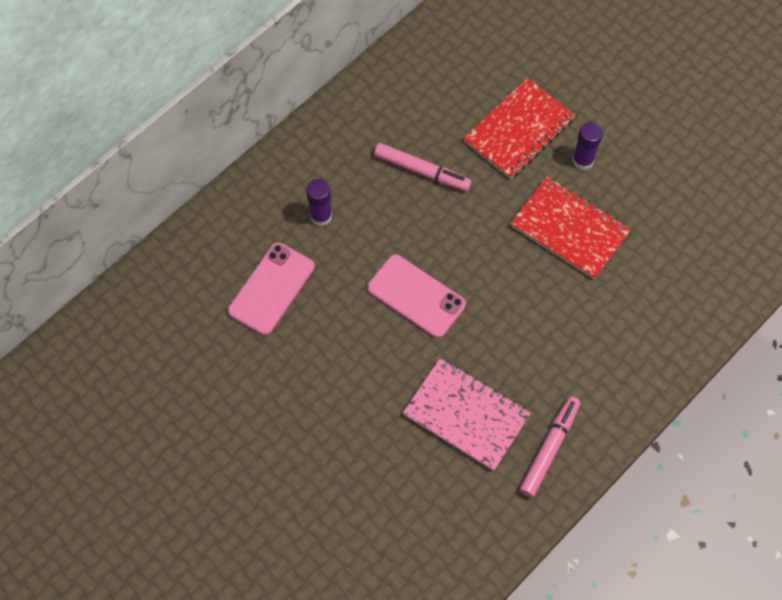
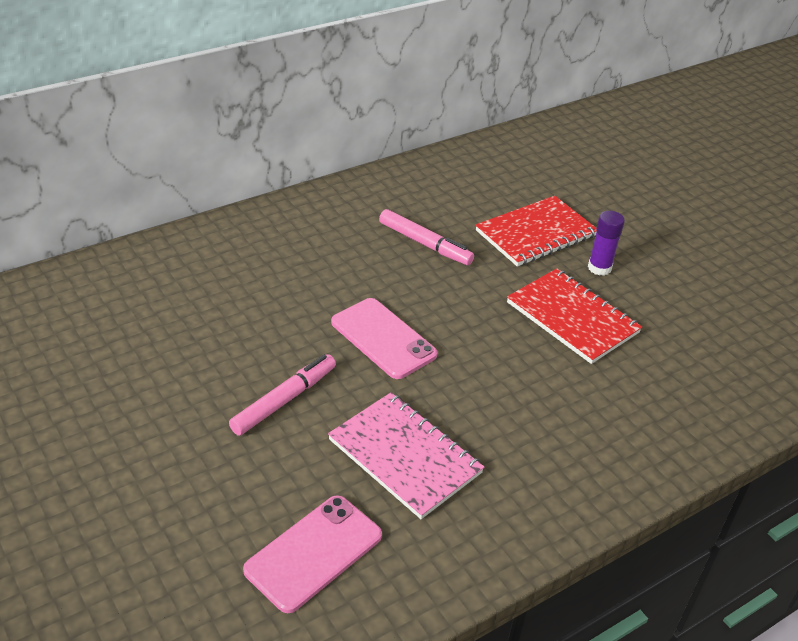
camera: 10 degrees right, 25 degrees down
pink phone [228,242,315,335] -> pink phone moved to [243,495,382,613]
purple glue stick [306,179,332,226] -> none
pink marker [520,396,581,497] -> pink marker moved to [229,354,336,436]

